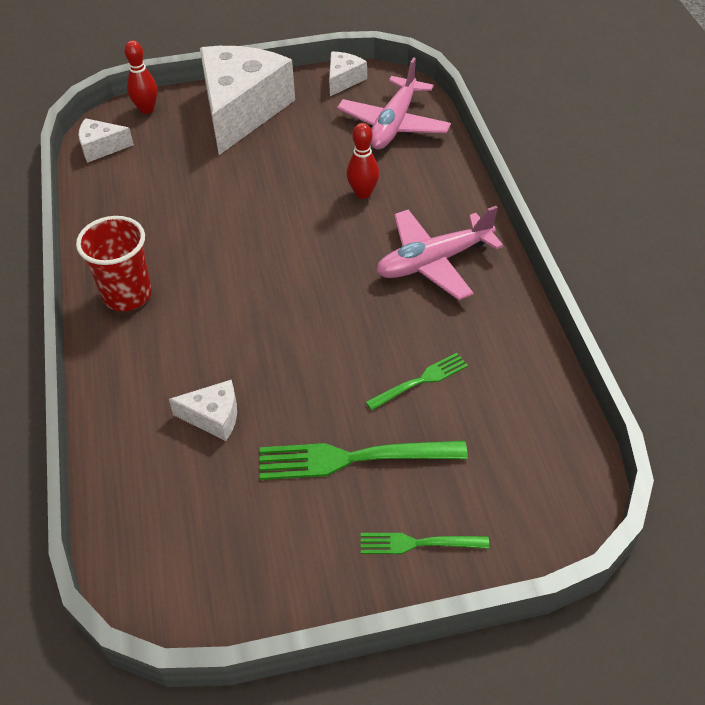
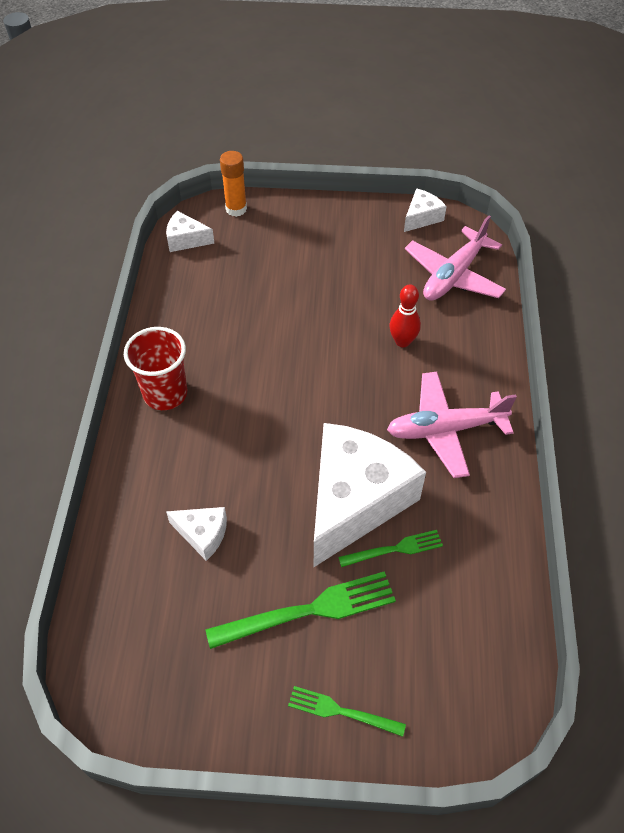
camera: 15 degrees right, 5 degrees up
red bowling pin [124,40,158,114] -> orange glue stick [220,151,247,217]
white cheese [200,46,295,155] -> white cheese moved to [314,423,426,567]
green fork [260,440,468,480] -> green fork turned 150 degrees clockwise [205,571,396,649]

